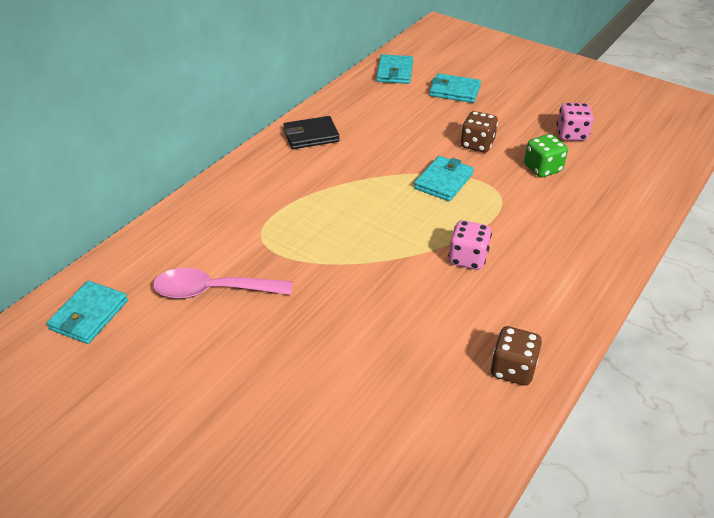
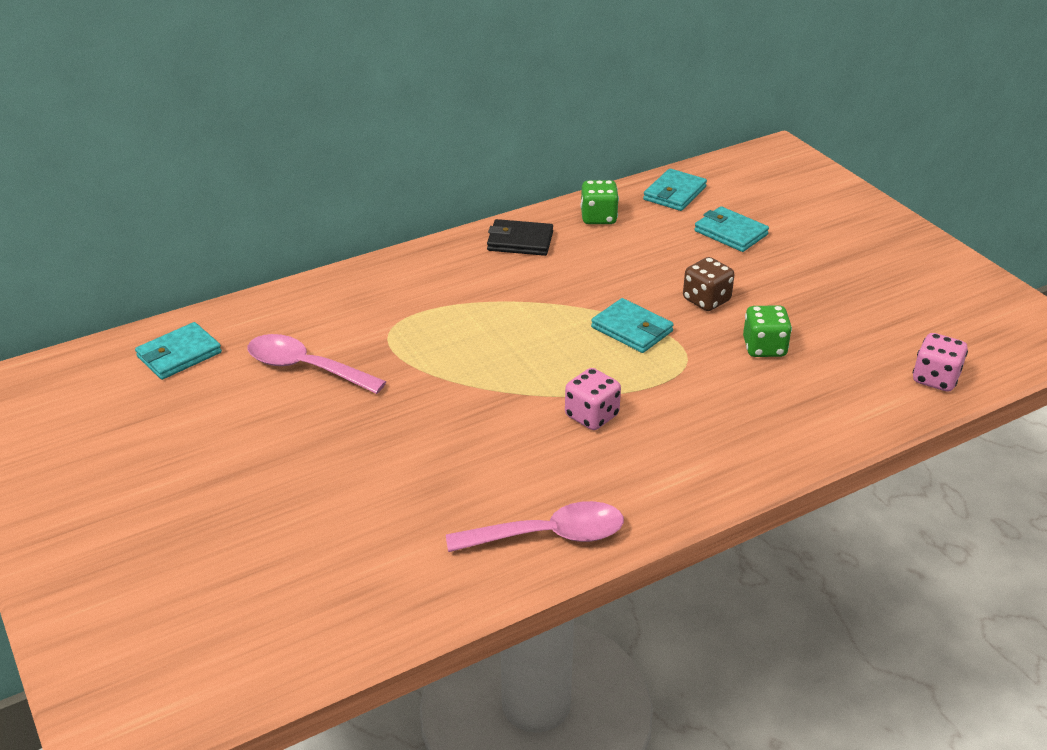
camera: 25 degrees right, 5 degrees down
turquoise wallet [414,156,474,201] -> turquoise wallet turned 75 degrees clockwise [591,298,674,353]
brown dice [490,326,542,386] -> pink spoon [446,501,624,552]
pink dice [557,103,594,141] -> pink dice moved to [913,333,968,392]
none -> green dice [580,180,619,224]

